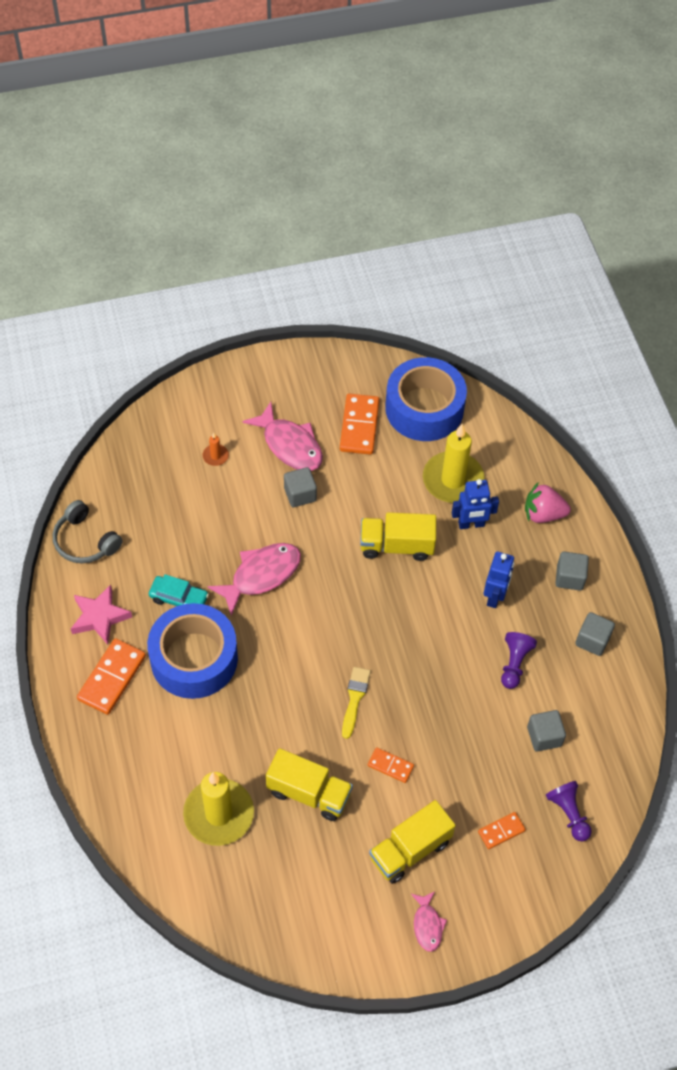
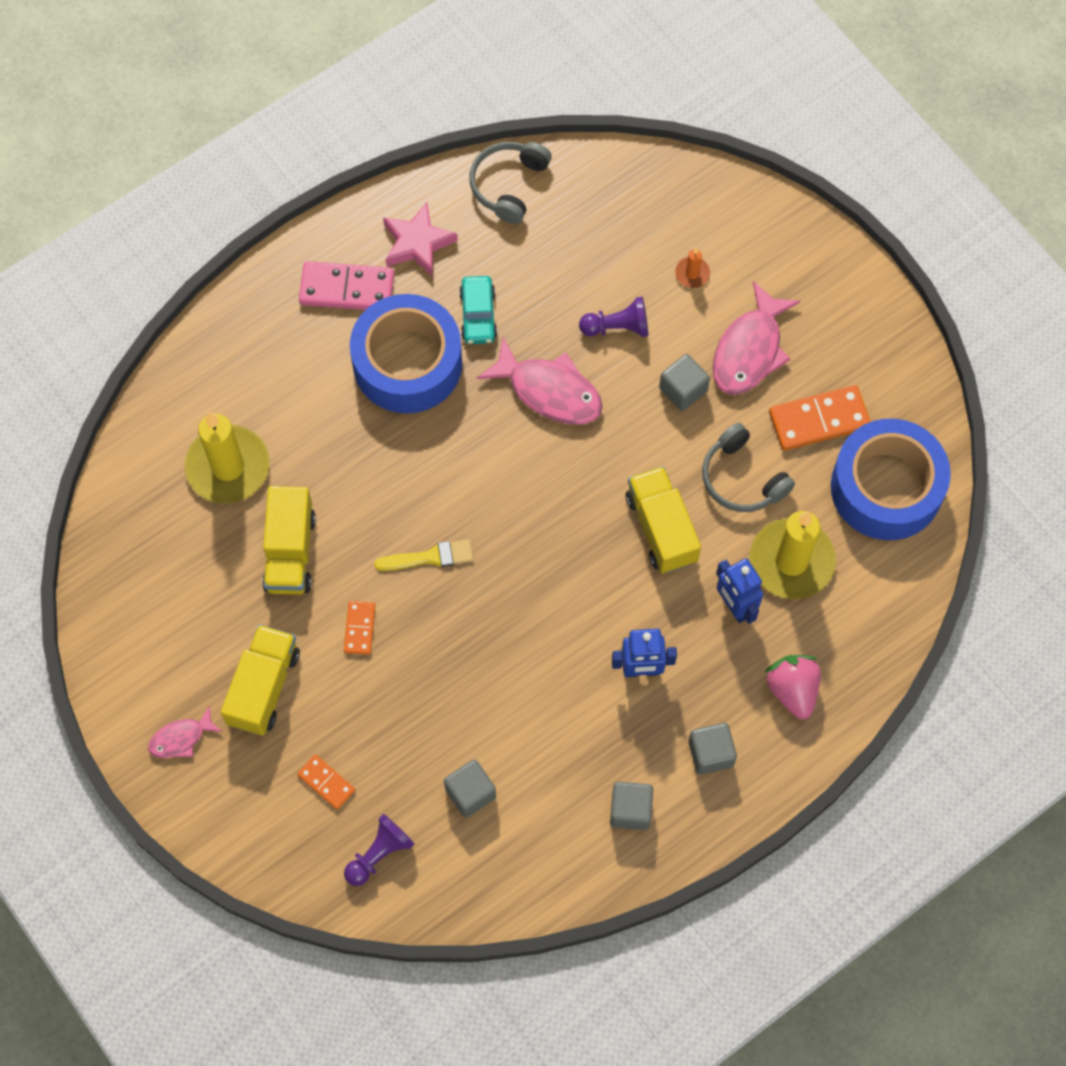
camera: 70 degrees right, 10 degrees up
orange domino [77,638,146,715] -> pink domino [299,261,394,310]
yellow truck [369,800,456,884] -> yellow truck turned 75 degrees clockwise [221,625,300,736]
purple pawn [501,632,537,689] -> purple pawn moved to [579,297,648,337]
none -> grey headphones [702,423,795,512]

